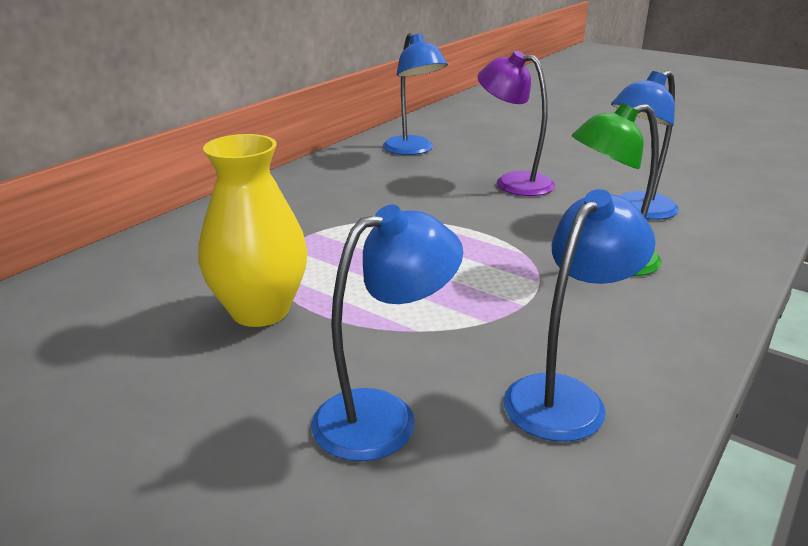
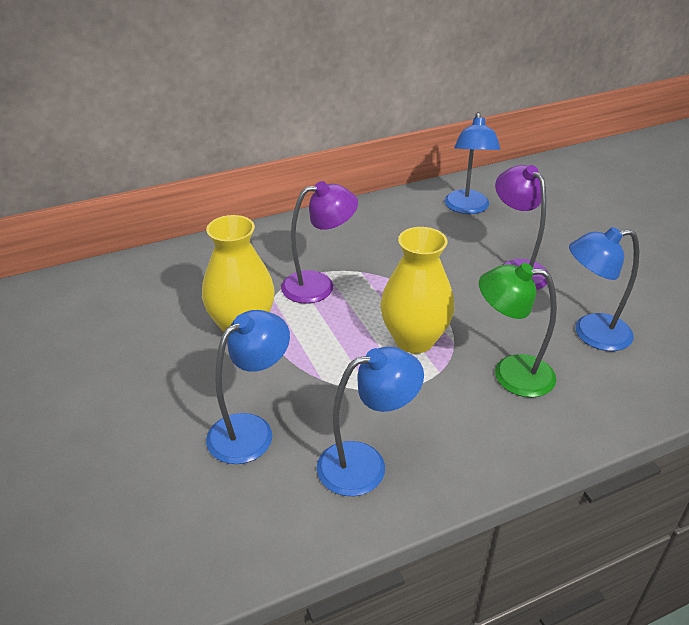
camera: 30 degrees right, 10 degrees up
blue lamp [311,205,463,461] -> blue lamp turned 45 degrees counterclockwise [206,310,290,464]
none -> purple lamp [281,181,358,304]
none -> yellow vase [380,227,454,353]

